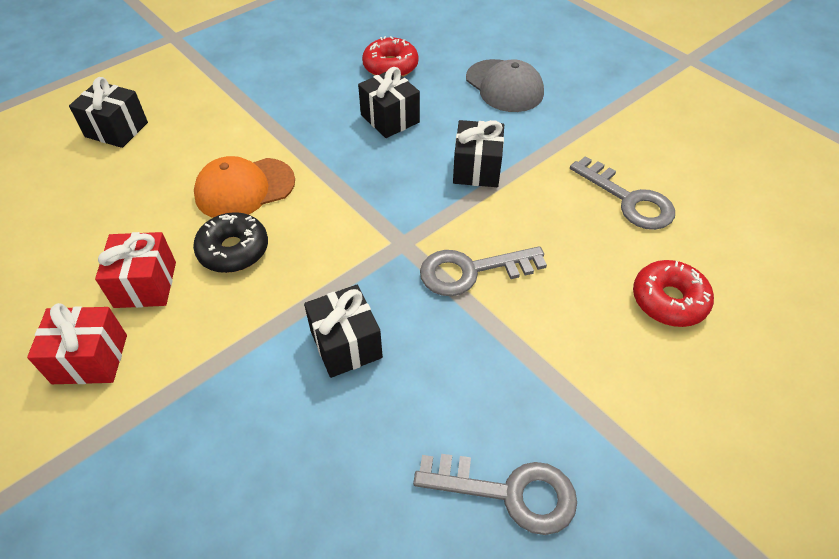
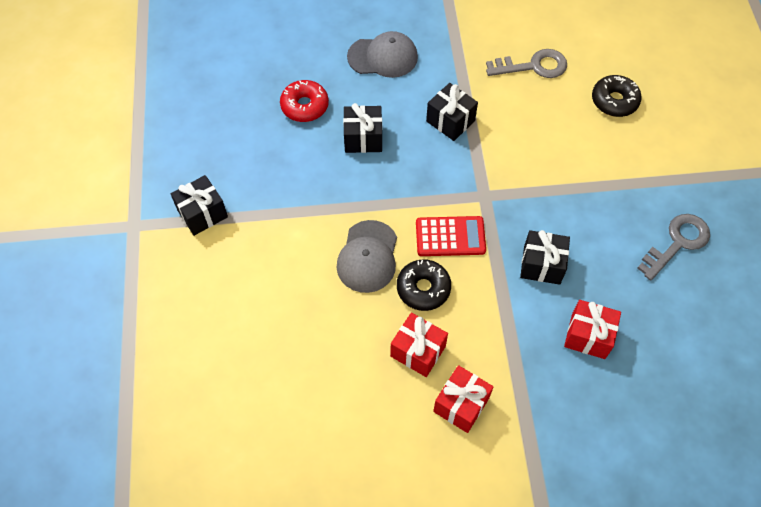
camera: 55 degrees left, 10 degrees up
black gift [69,77,148,148] -> black gift moved to [171,175,228,236]
orange cap [194,156,295,218] -> grey cap [337,220,397,293]
grey key [420,246,547,296] -> none
red donut [633,260,714,327] -> black donut [592,75,642,117]
none -> red calculator [416,216,486,256]
none -> red gift [564,300,621,359]

